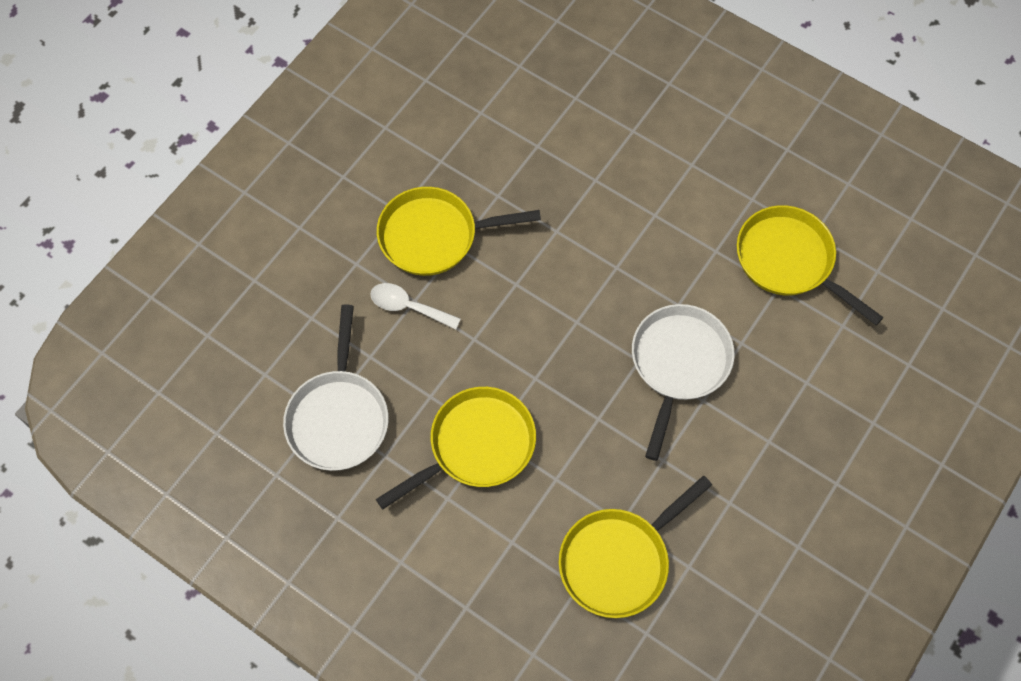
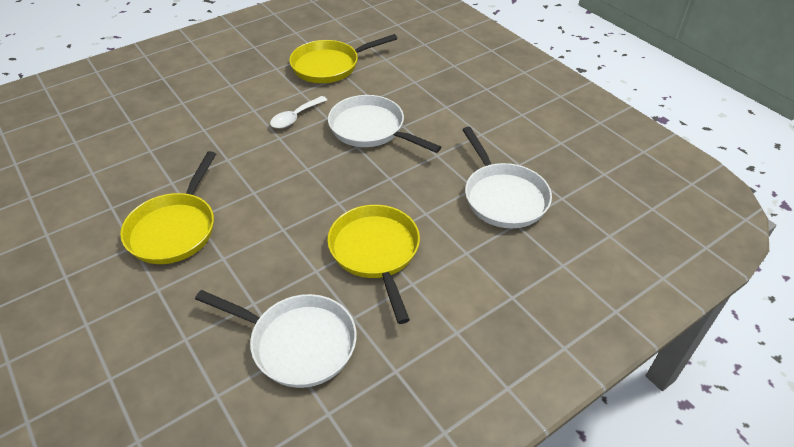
camera: 70 degrees left, 20 degrees down
white spoon [370,283,461,330] -> white spoon moved to [270,96,327,129]
yellow pan [559,476,712,618] -> white pan [462,127,552,228]

